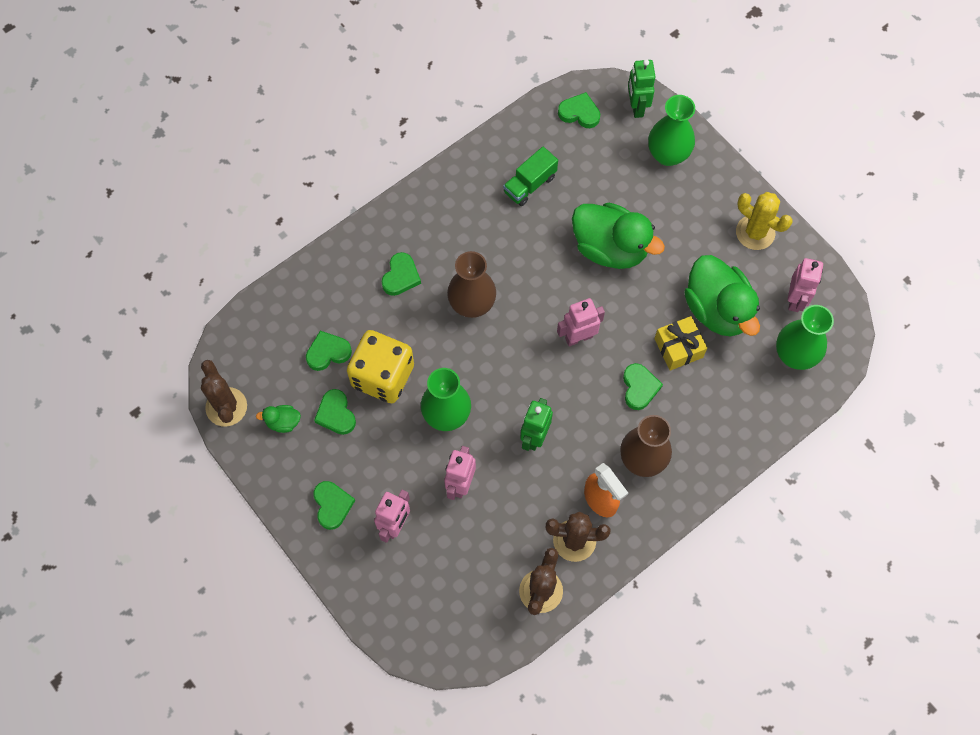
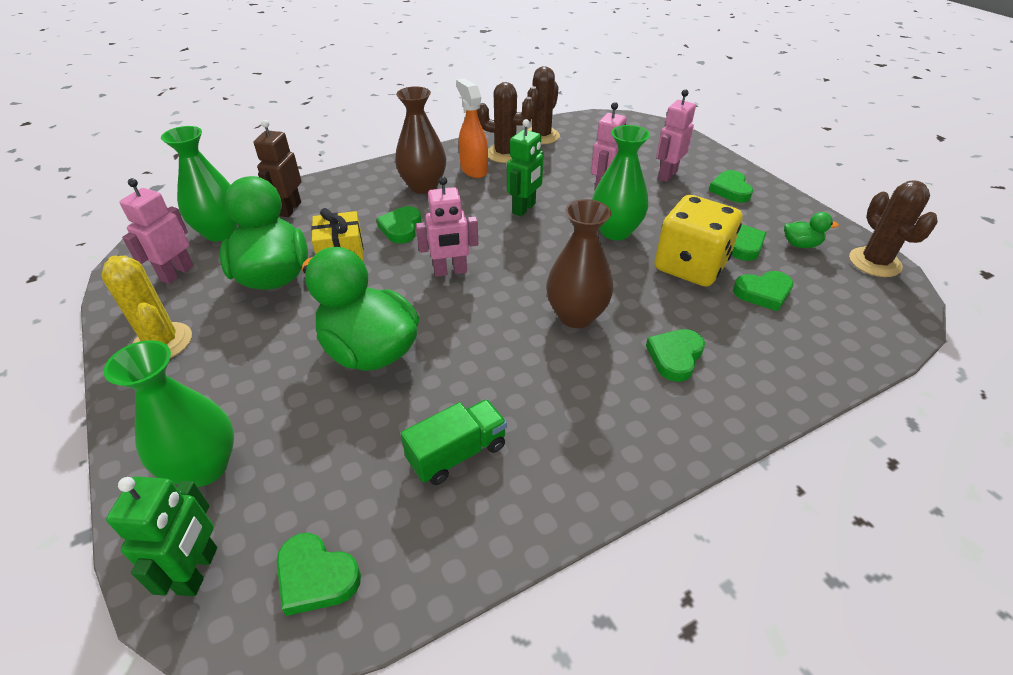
camera: 170 degrees left, 25 degrees down
none -> brown robot [254,120,302,217]

